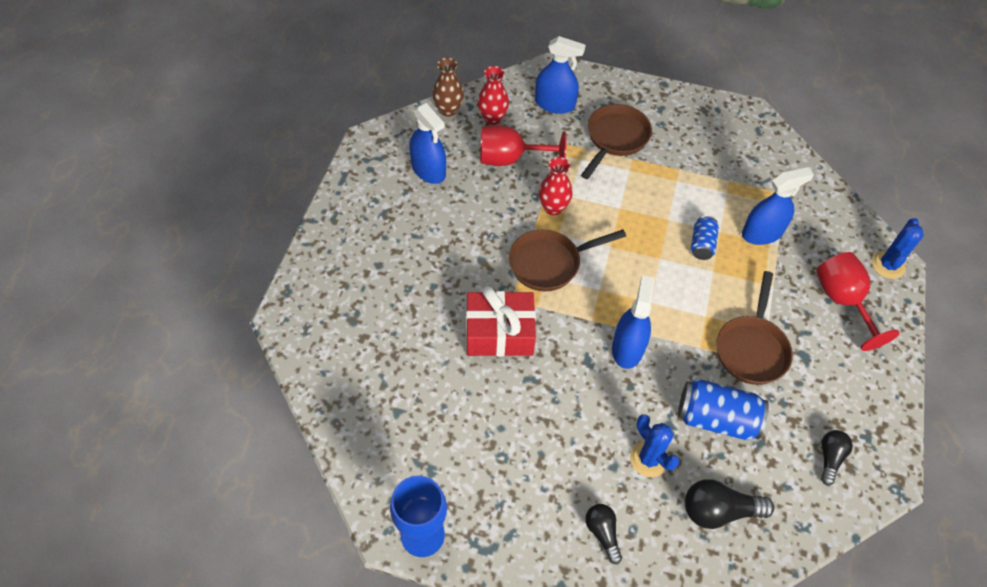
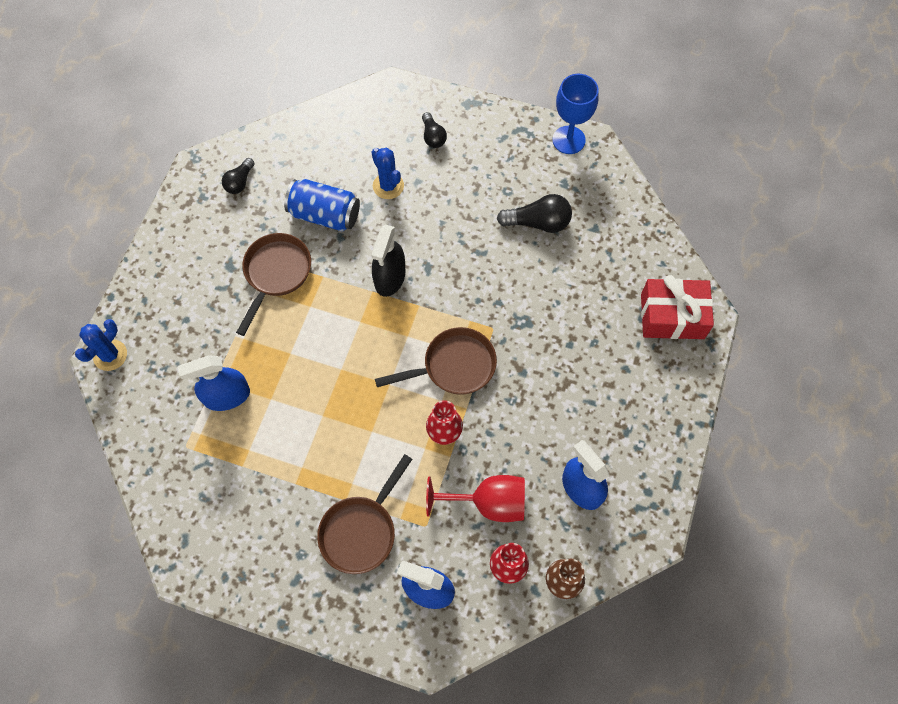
camera: 175 degrees left, 10 degrees up
red gift [466,286,536,356] -> red gift moved to [641,275,714,339]
blue spray bottle [612,275,654,369] -> black spray bottle [372,225,405,297]
black light bulb [685,479,774,529] -> black light bulb moved to [497,194,572,233]
blue can [691,216,719,260] -> none
red goblet [816,252,899,351] -> none

